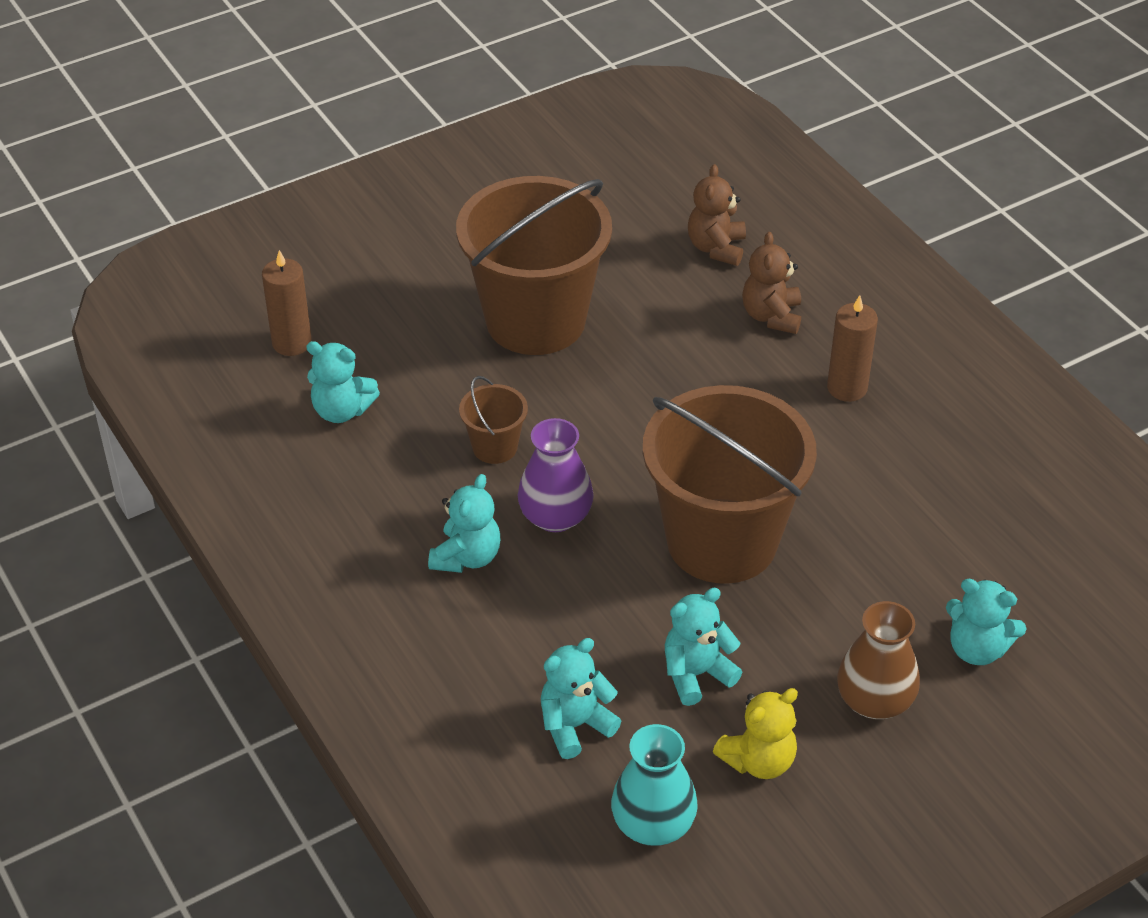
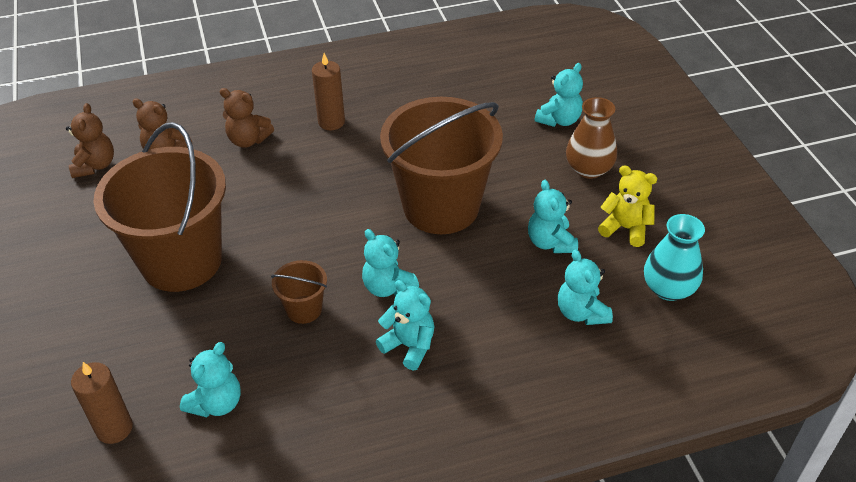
camera: 75 degrees left, 0 degrees up
purple vase [518,418,594,532] -> turquoise teddy bear [362,229,419,297]
yellow teddy bear [713,688,798,779] -> yellow teddy bear turned 45 degrees counterclockwise [598,165,658,247]
none -> brown teddy bear [66,103,114,178]

